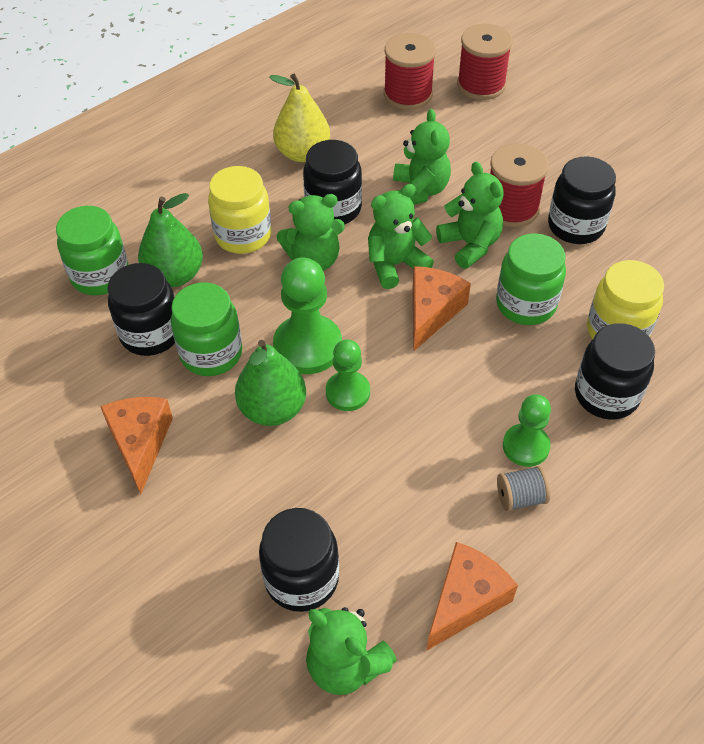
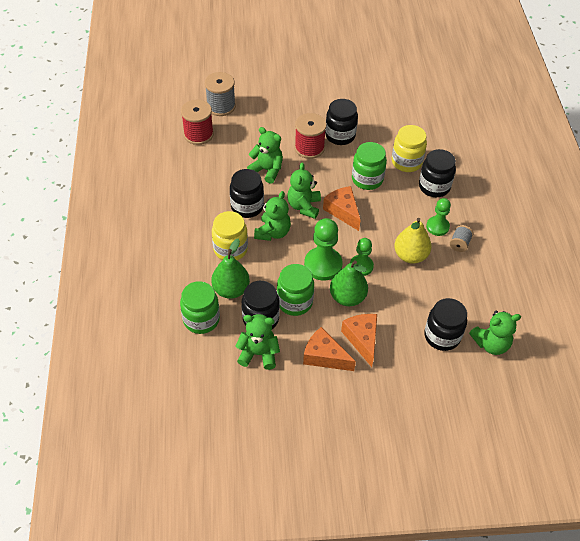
camera: 55 degrees left, 0 degrees up
yellow pear [269,74,330,162] -> yellow pear moved to [394,218,432,264]
orange cheese [426,542,518,651] -> orange cheese moved to [341,314,377,367]
green teddy bear [436,162,504,269] -> green teddy bear moved to [235,314,280,370]
red spool [457,24,512,100] -> grey spool [205,72,236,116]

